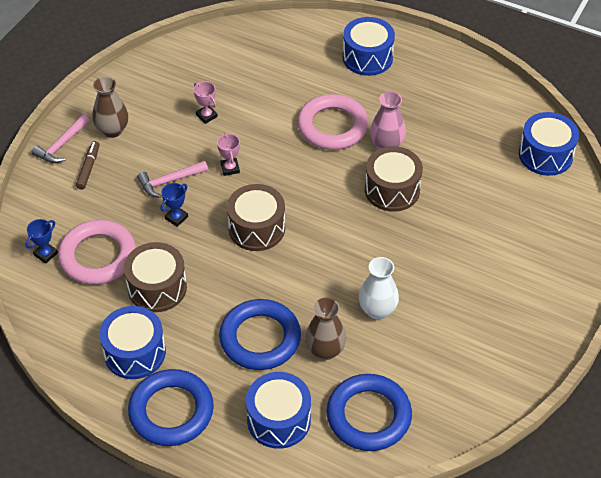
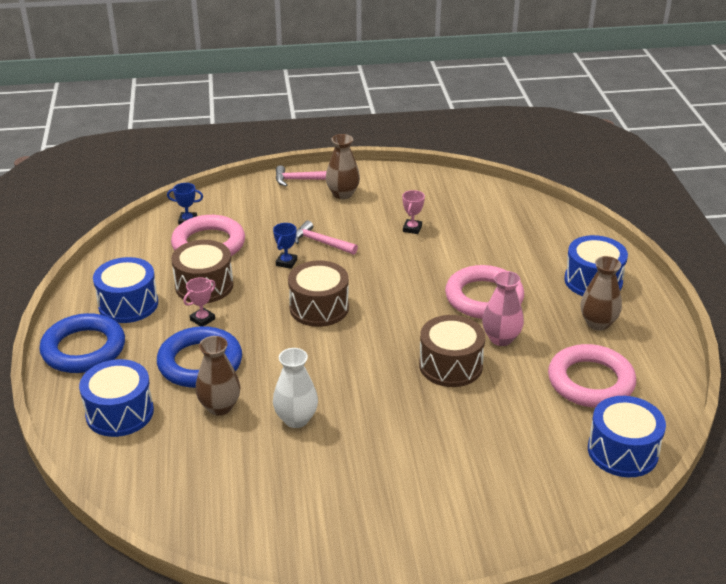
camera: 55 degrees right, 15 degrees down
brown marker [76,141,99,190] -> none
blue trophy [161,183,188,227] -> blue trophy turned 75 degrees counterclockwise [273,223,297,269]
pink trophy [217,133,240,176] -> pink trophy moved to [183,277,216,326]
blue ring [326,374,412,451] -> none
none -> pink ring [548,344,636,408]
none -> brown vase [581,256,622,331]

